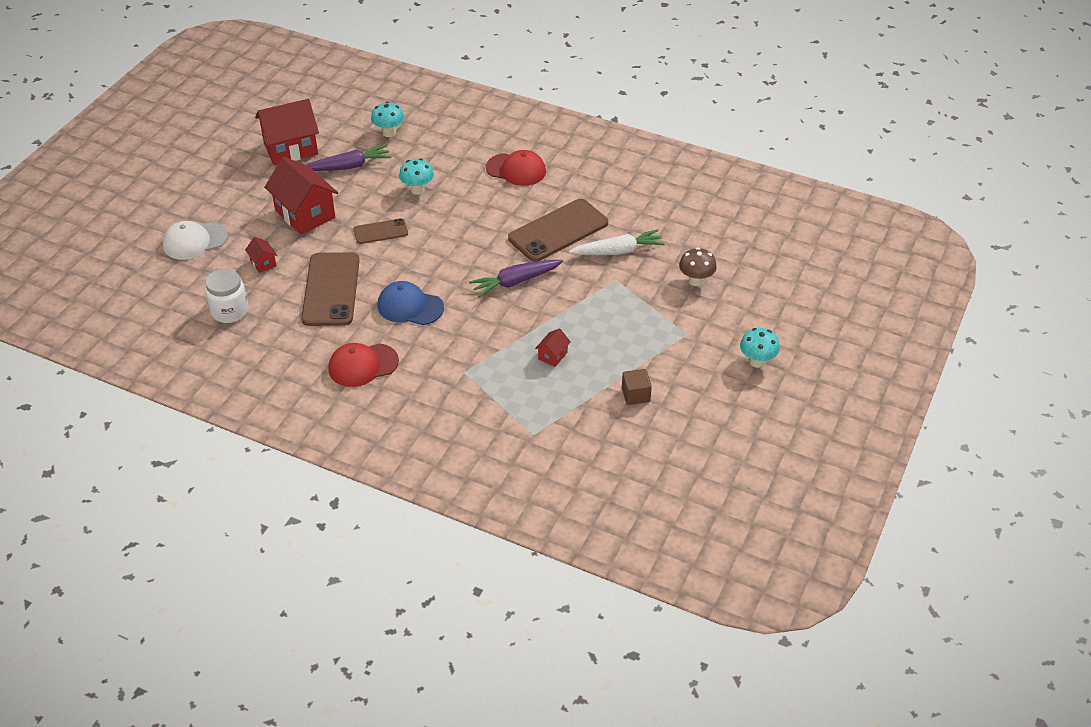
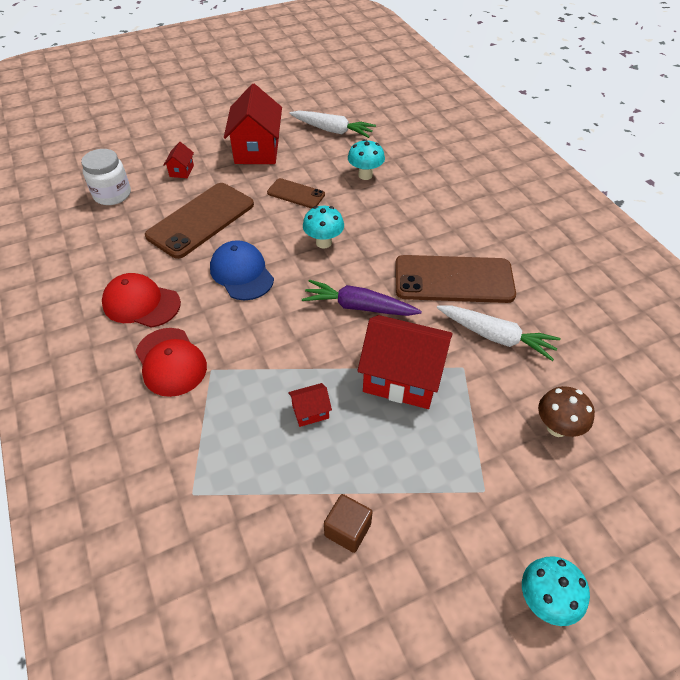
camera: 40 degrees right, 5 degrees up
white cap [163,221,228,260] -> none
red house [255,99,319,165] -> red house moved to [357,315,453,409]
purple carrot [307,144,391,171] -> white carrot [289,111,376,138]
turquoise mushroom [371,102,404,137] -> turquoise mushroom moved to [303,206,344,248]
red cap [486,150,546,186] -> red cap moved to [135,328,207,397]

